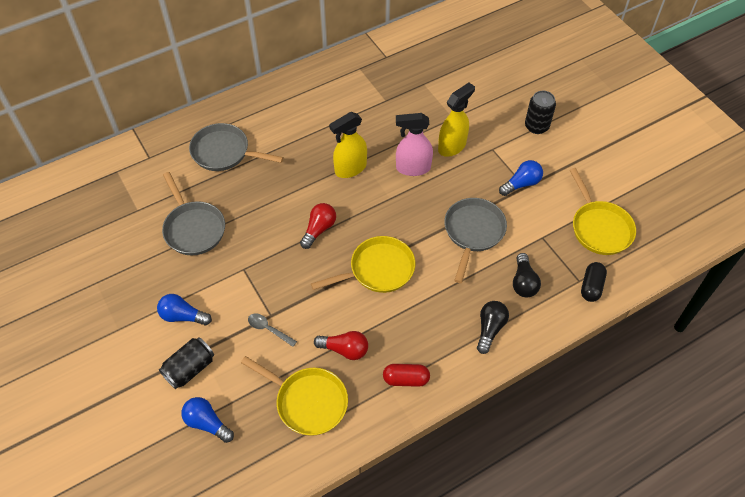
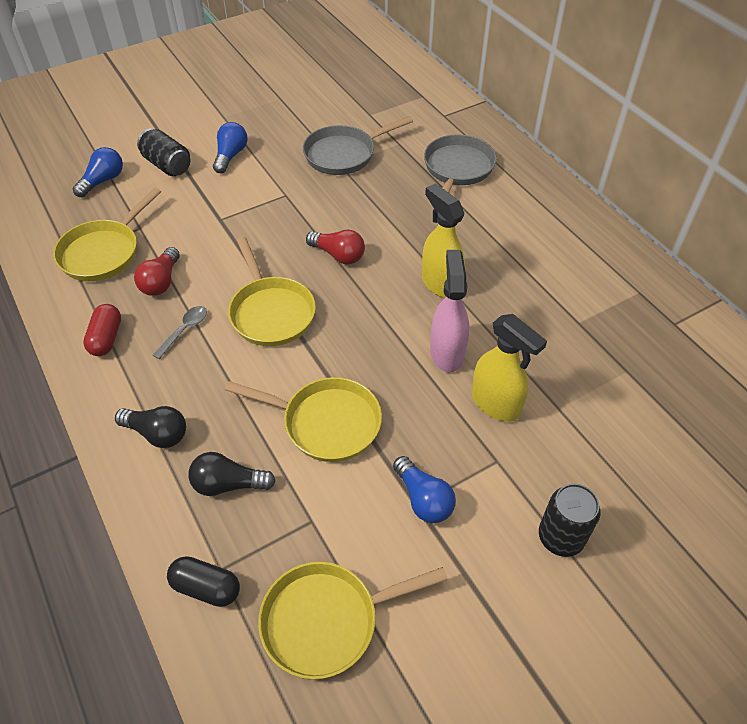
camera: 90 degrees right, 5 degrees down
grey spoon [248,313,297,347] -> grey spoon moved to [153,306,207,359]
grey pan [444,198,507,283] -> yellow pan [225,377,382,462]

